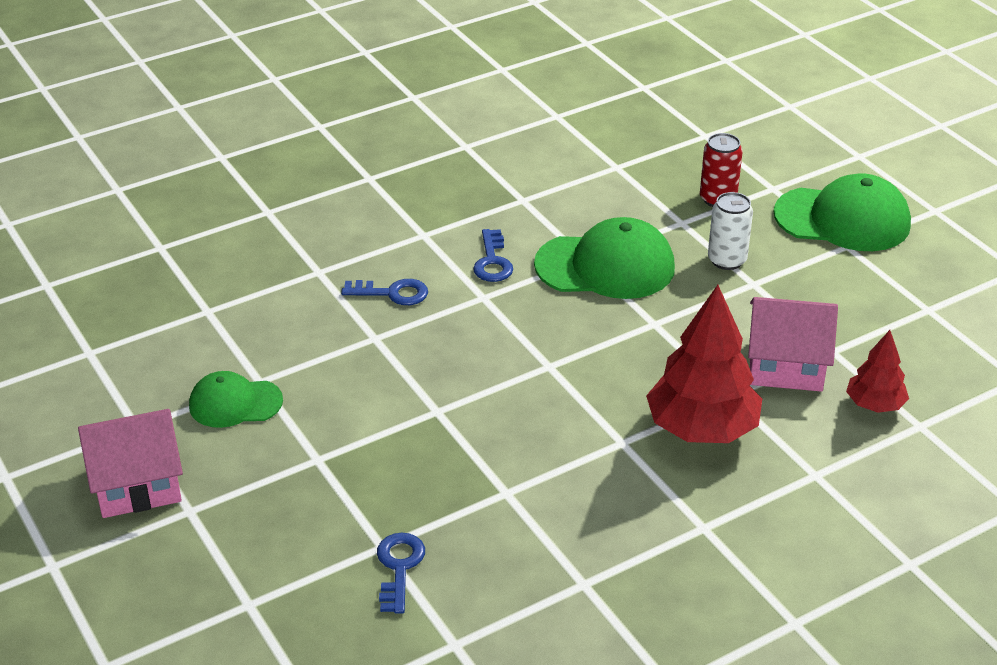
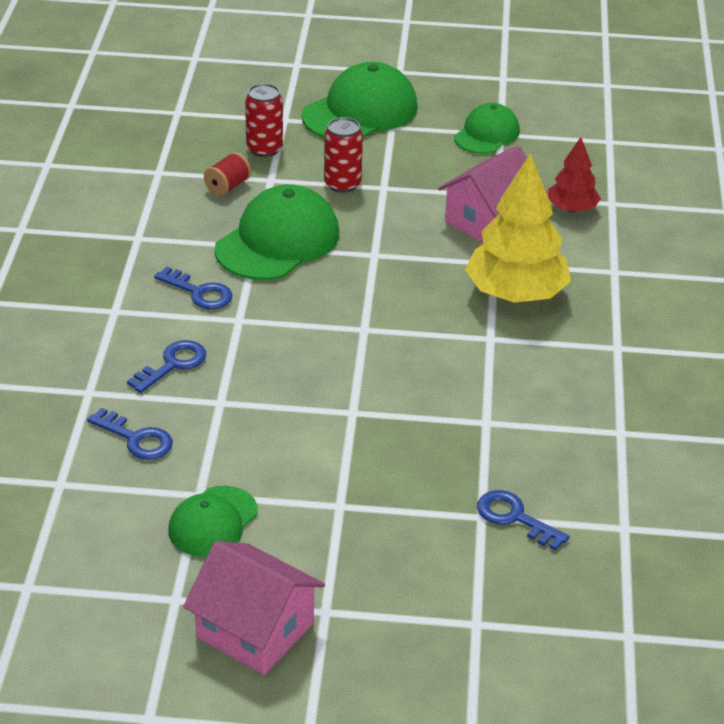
camera: 55 degrees left, 0 degrees up
pink house [78,409,183,518] -> pink house turned 75 degrees counterclockwise [183,541,325,675]
red tree [646,285,762,443] -> yellow tree [465,153,571,303]
white can [708,192,753,270] -> red can [324,117,363,193]
none -> blue key [87,408,173,460]
none -> red spool [204,152,251,196]
none -> green cap [454,103,520,154]

